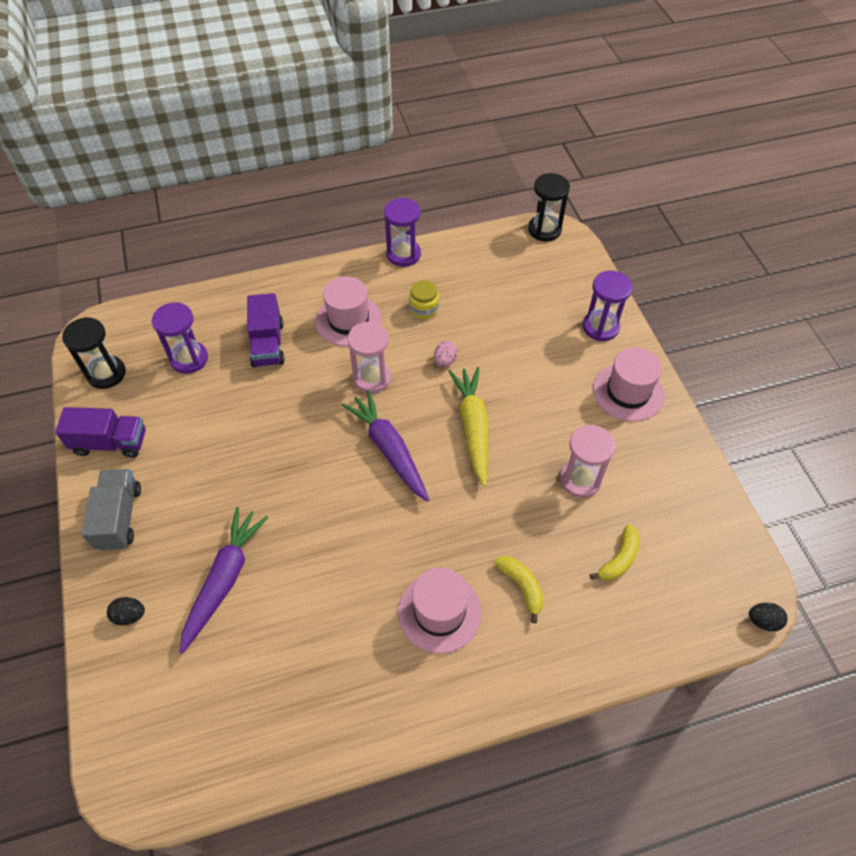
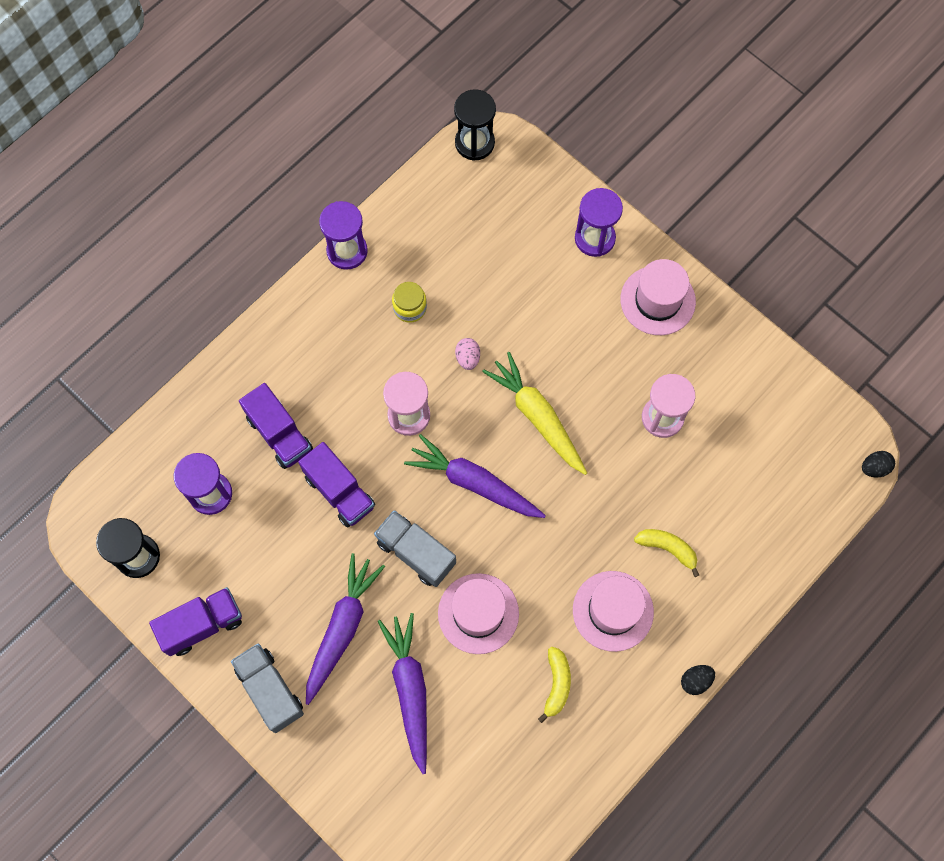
camera: 30 degrees left, 15 degrees up
black egg [107,597,145,625] -> black egg moved to [681,665,715,695]
pink hat [315,276,382,346] -> pink hat moved to [438,573,519,654]
yellow banana [590,525,640,581] -> yellow banana moved to [538,647,571,723]
none -> purple truck [298,442,375,528]
none -> purple carrot [306,553,385,705]
none -> grey truck [374,510,456,587]

